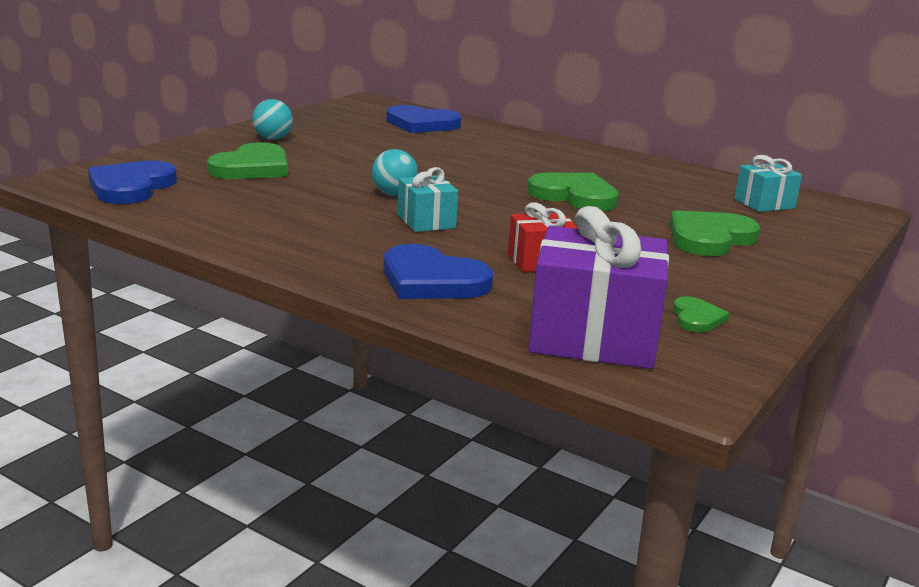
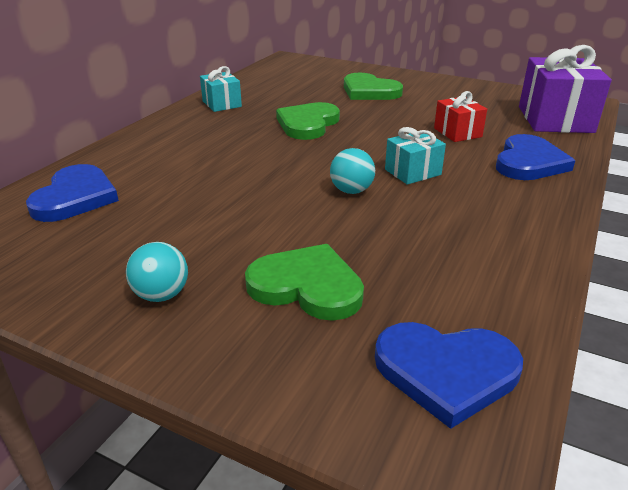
camera: 95 degrees left, 10 degrees up
green heart [673,296,729,332] -> none
turquoise gift [734,155,802,212] -> turquoise gift moved to [200,66,242,112]

